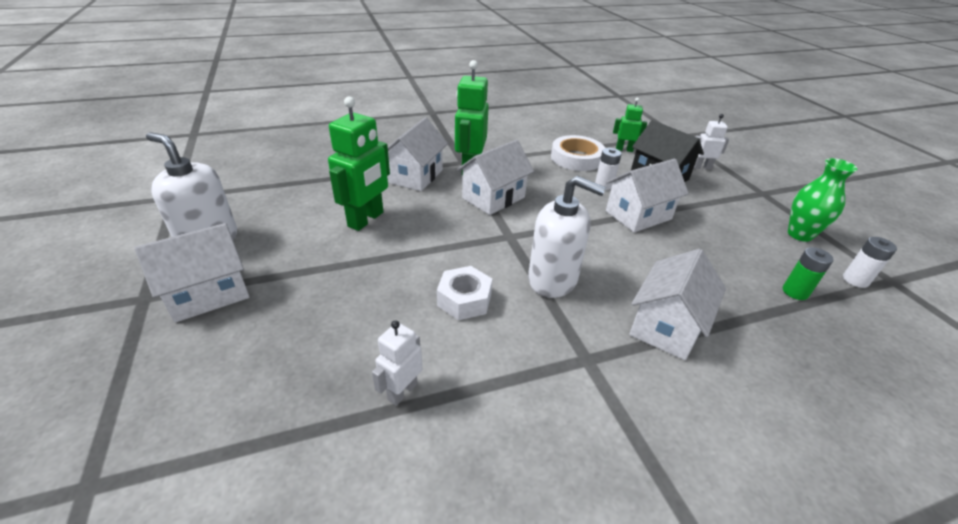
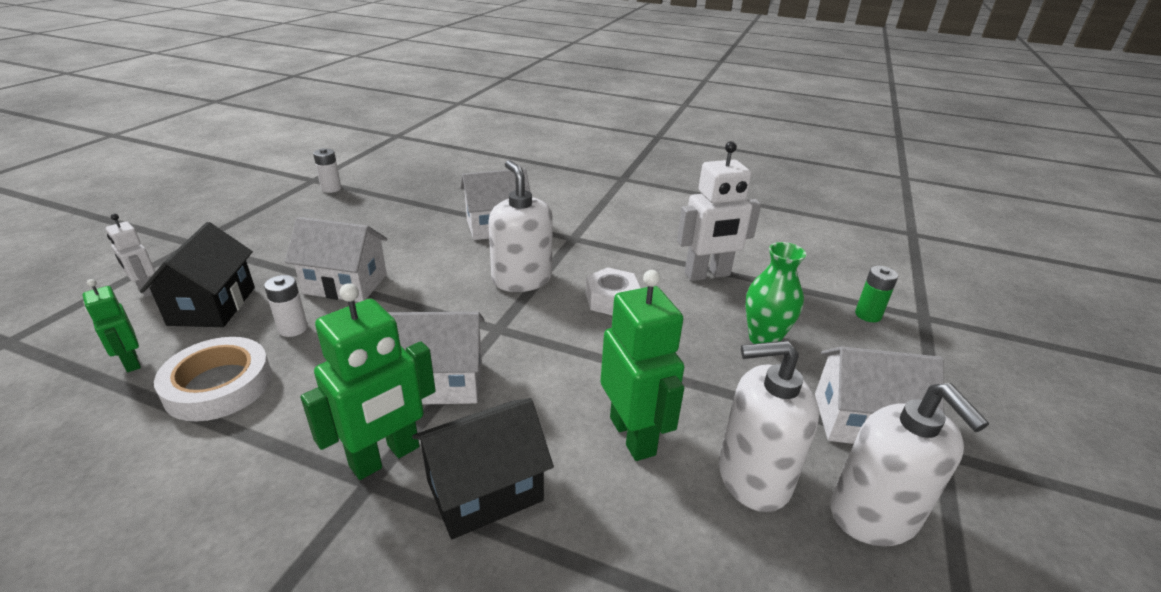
camera: 140 degrees left, 5 degrees down
green robot [328,97,390,231] -> green robot turned 90 degrees clockwise [600,270,684,461]
white robot [372,320,422,406] -> white robot [677,141,761,281], size x1.80
white house [387,118,448,191] -> black house [412,398,554,539]
green battery [783,247,834,300] -> green battery moved to [855,266,898,322]
green vase [788,158,857,242] -> green vase moved to [745,242,806,344]
none -> white soap dispenser [719,340,819,512]

